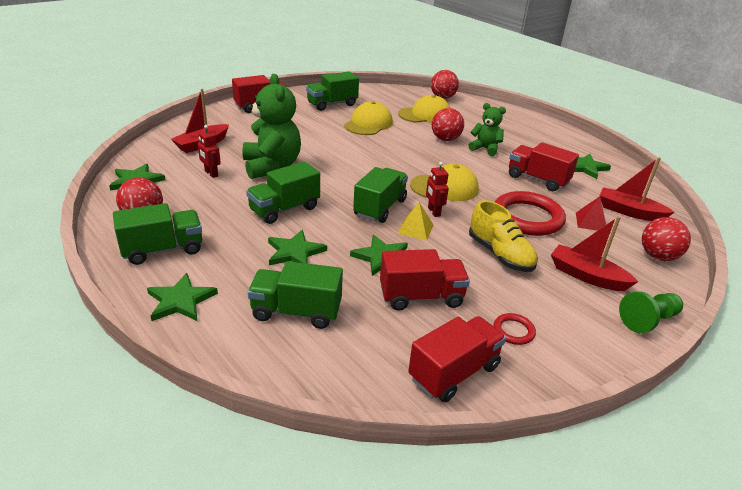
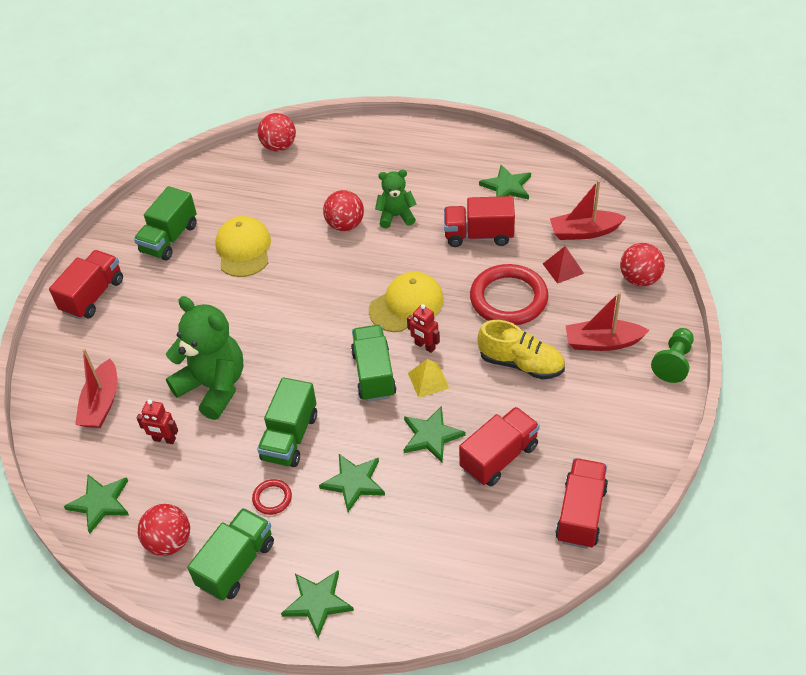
camera: 30 degrees left, 15 degrees up
green truck [248,261,343,329] -> none
yellow cap [398,95,450,123] -> none
red ring [493,313,536,345] -> red ring moved to [252,479,292,515]

